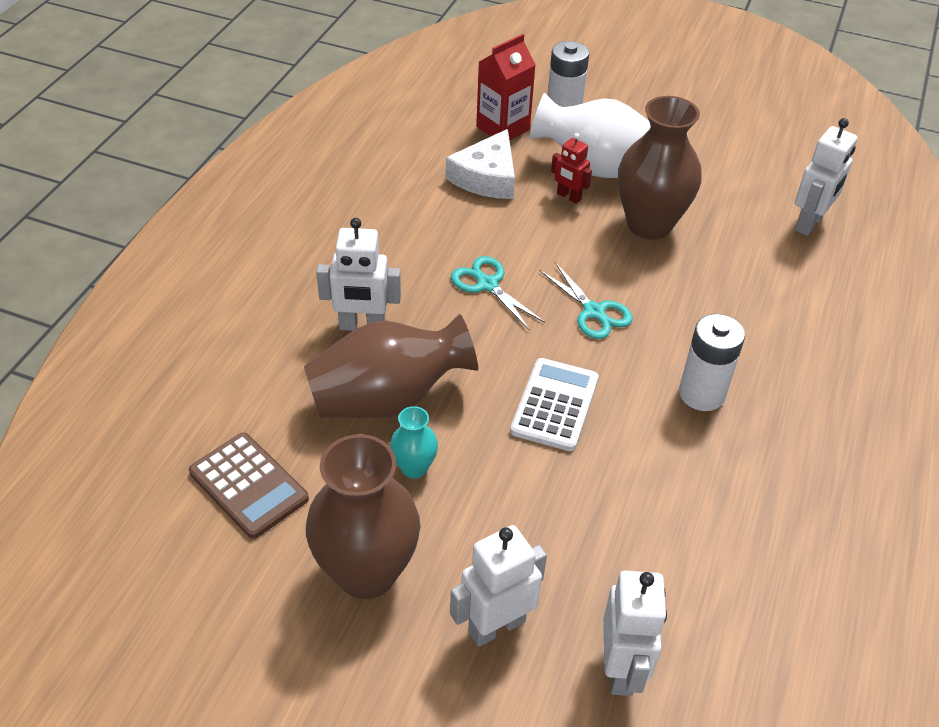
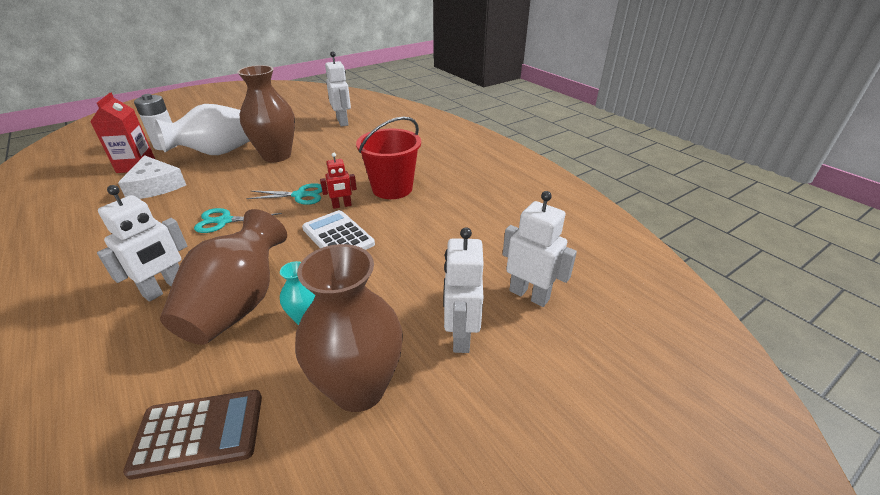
camera: 55 degrees left, 10 degrees down
red robot [551,133,592,204] -> red robot moved to [320,153,357,209]
white battery [679,314,745,411] -> red bucket [356,117,421,199]

